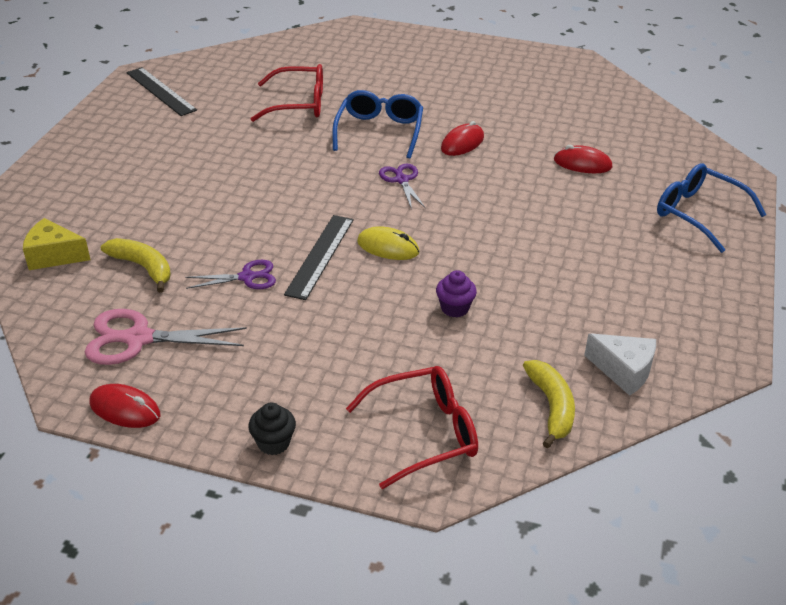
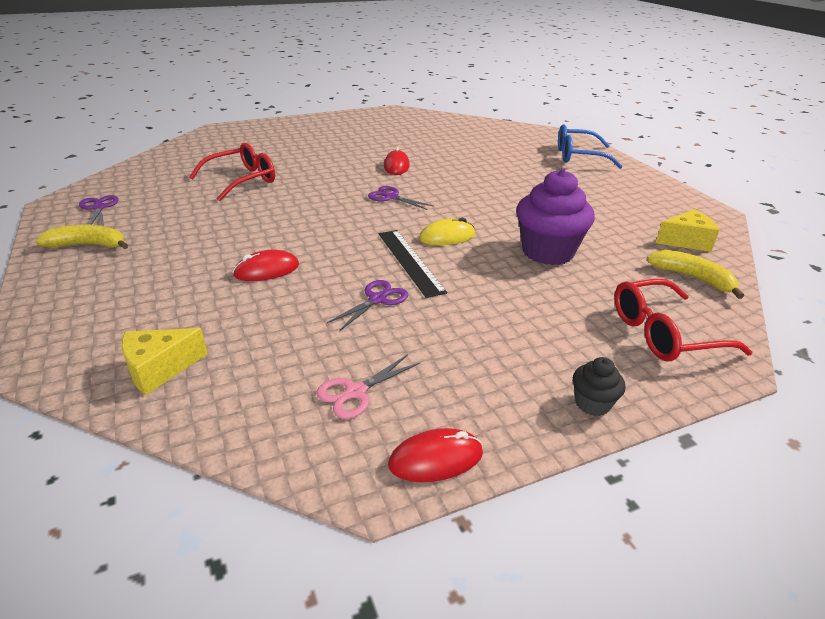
camera: 40 degrees left, 5 degrees down
pink scissors [85,309,247,365] -> pink scissors [316,354,420,419], size x0.61
yellow banana [101,238,171,293] -> yellow banana moved to [35,224,128,249]
black ruler [126,67,197,116] -> purple scissors [79,195,119,226]
blue glasses [332,90,423,159] -> none
red glasses [346,366,478,489] -> red glasses turned 135 degrees counterclockwise [614,279,752,361]
purple cupcake [436,270,477,318] -> purple cupcake [516,169,595,265], size x2.12
red mouse [554,145,613,173] -> red mouse moved to [233,250,299,281]
white cheese [584,333,656,396] -> yellow cheese [656,209,720,252]

